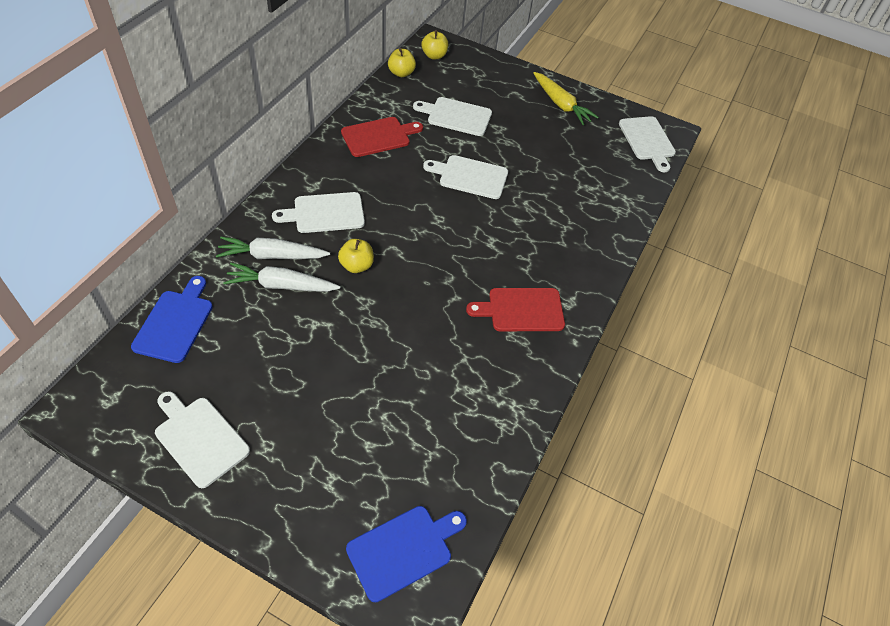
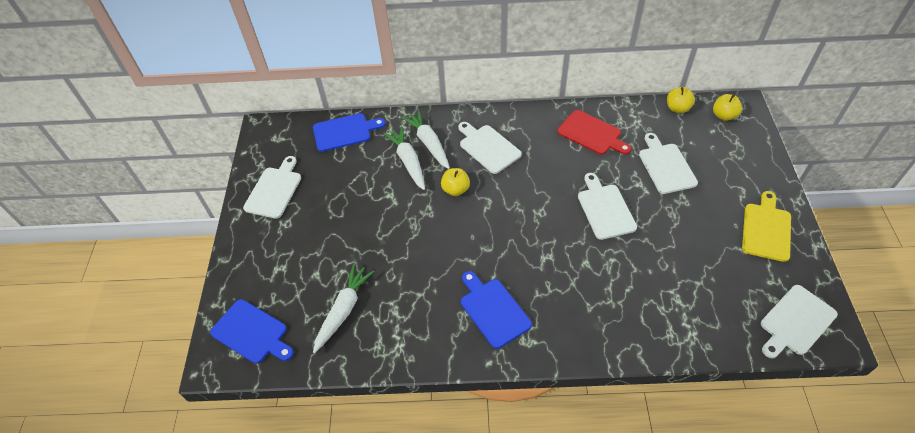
camera: 70 degrees right, 0 degrees up
red cutting board [466,288,565,331] -> blue cutting board [461,271,532,349]
yellow carrot [533,72,599,125] -> yellow cutting board [742,191,791,262]
none -> white carrot [313,264,374,353]

